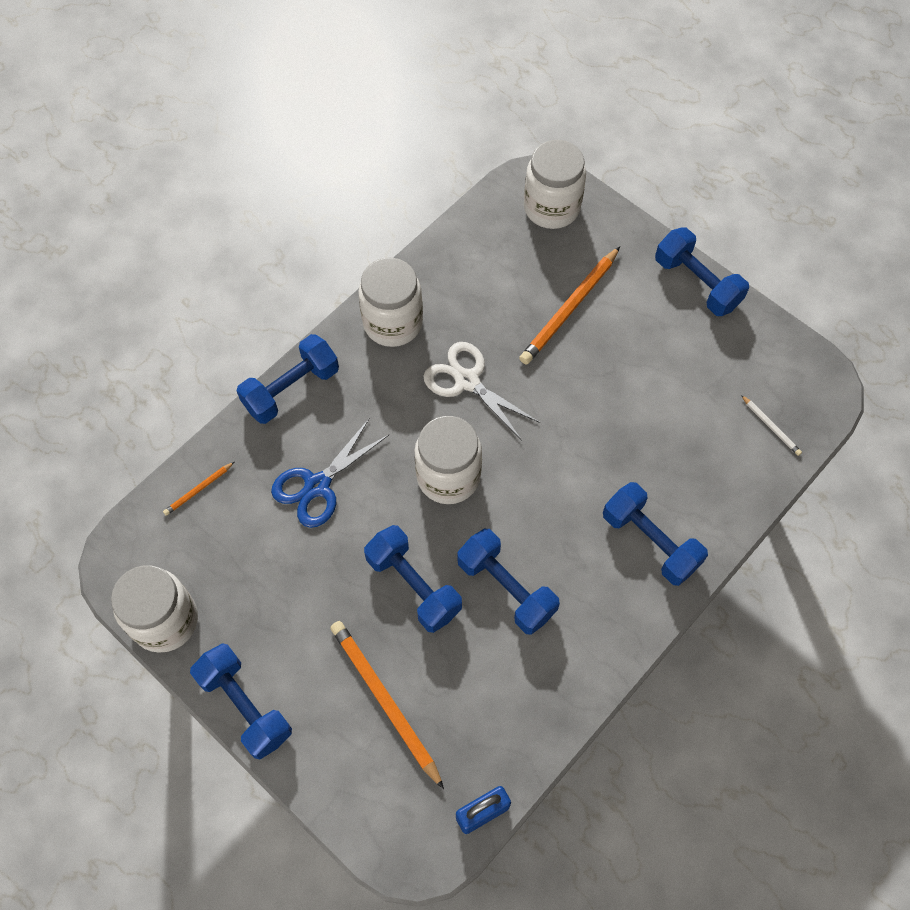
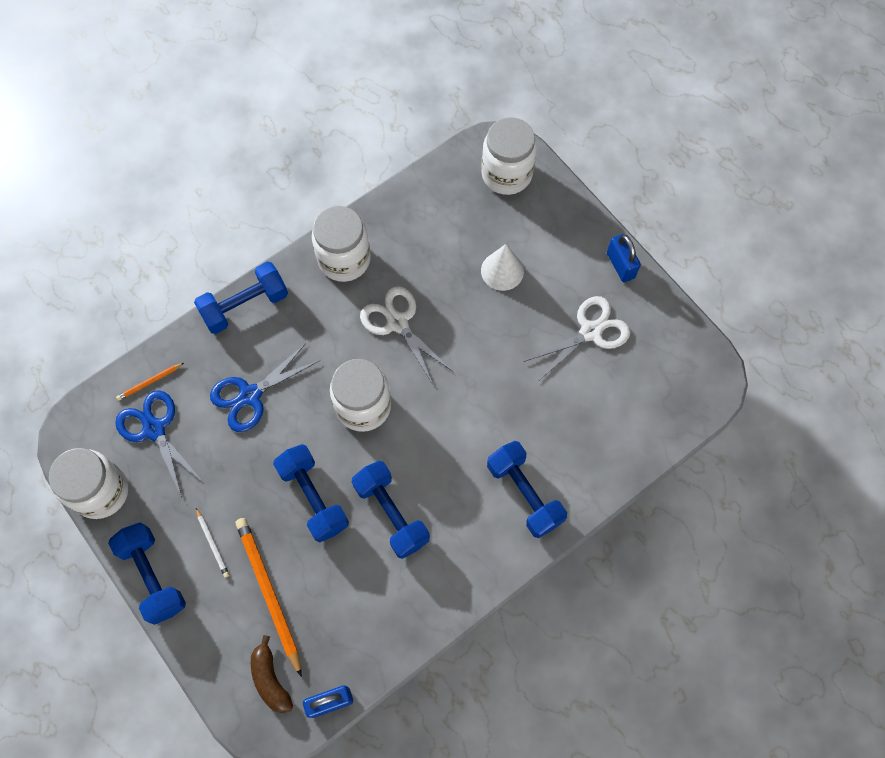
camera: 10 degrees right, 5 degrees up
orange pencil [519,246,620,365] -> white cone [481,244,524,291]
blue dumbbell [655,227,749,316] -> blue padlock [607,234,641,282]
white pencil [741,395,802,456] -> white pencil moved to [196,508,229,578]
none -> blue scissors [115,390,204,497]
none -> brown banana [251,635,293,713]
none -> white scissors [524,296,630,380]

